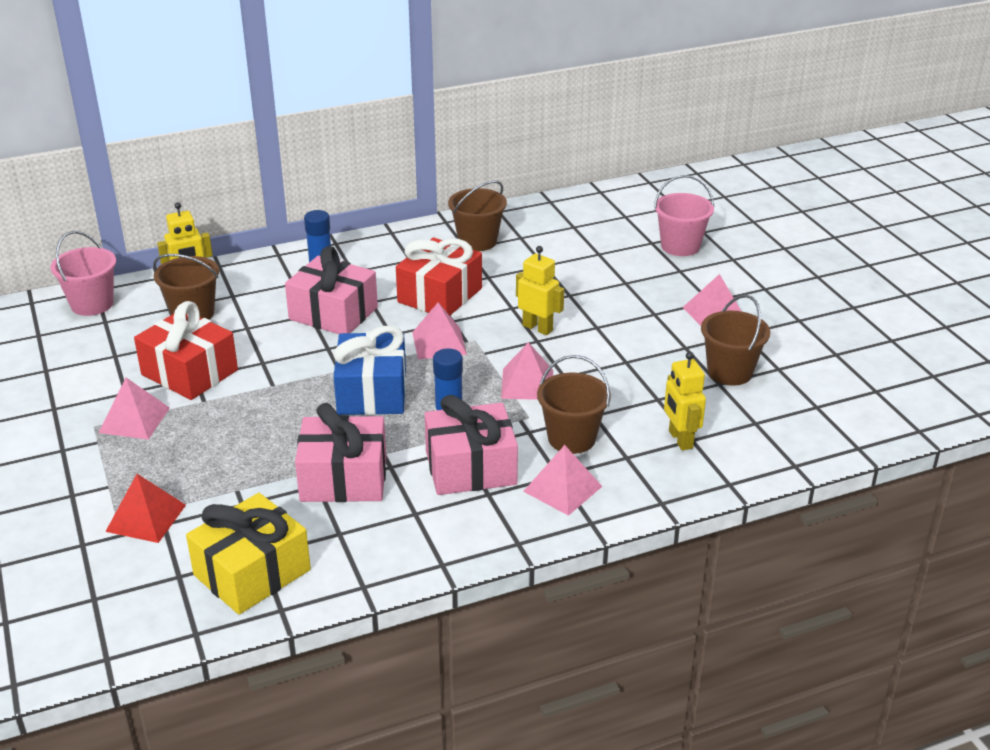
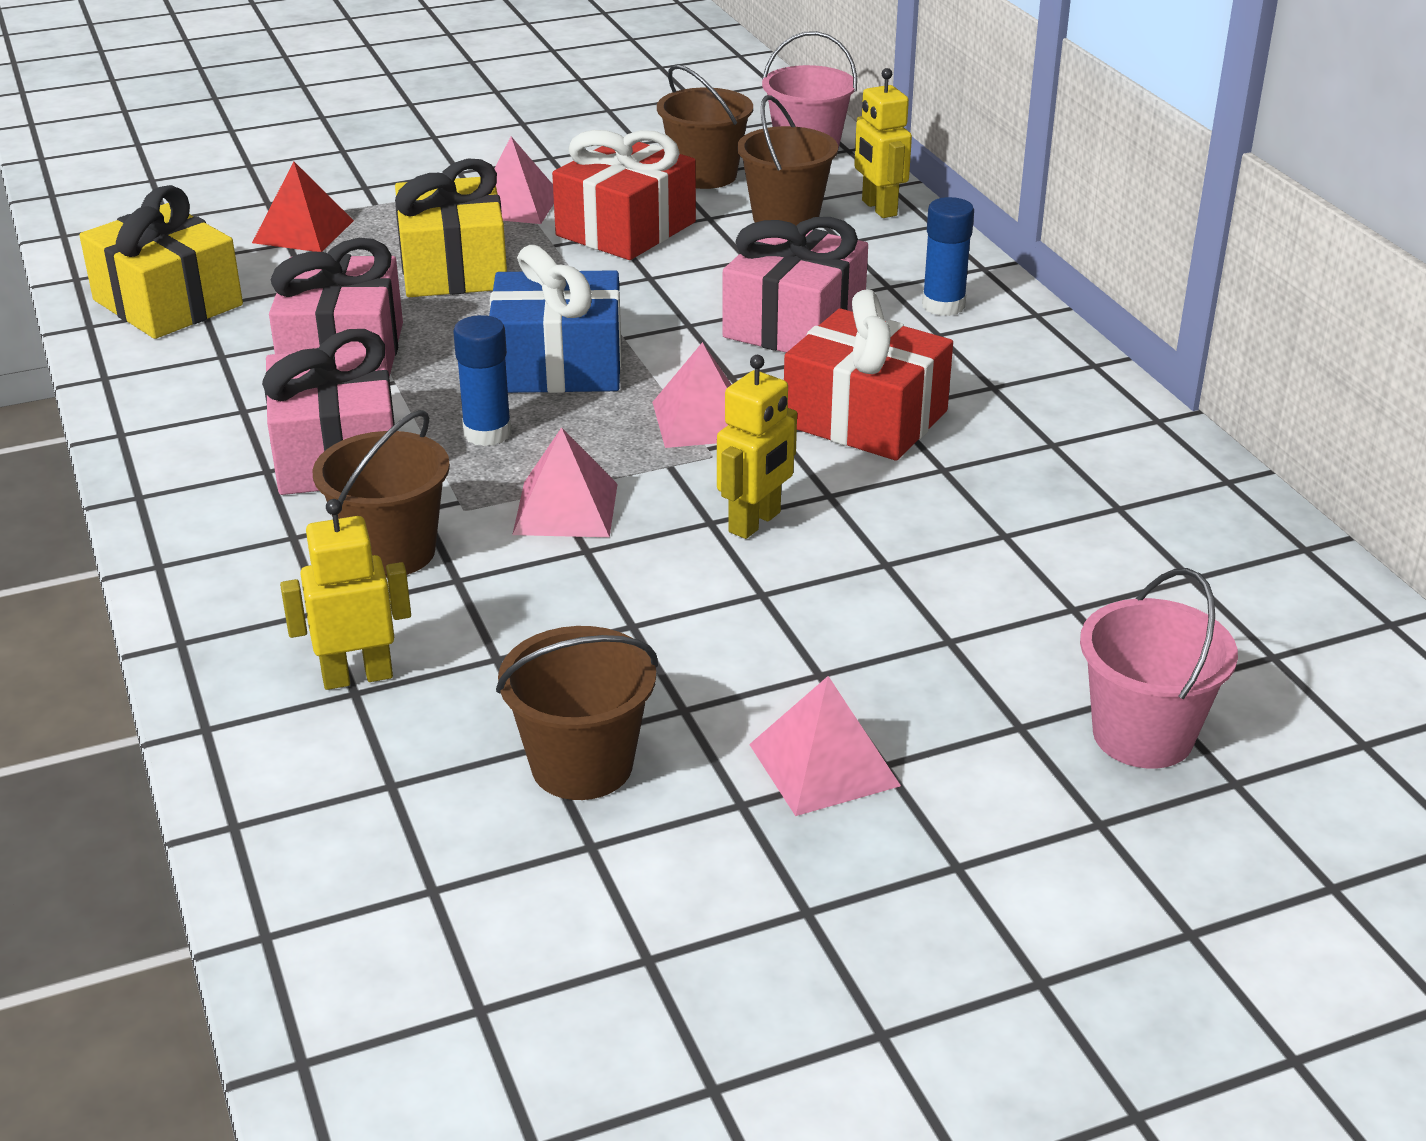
camera: 90 degrees right, 0 degrees up
brown bucket [448,181,507,251] -> brown bucket moved to [657,64,753,189]
pink pyramid [523,445,603,516] -> none
none -> yellow gift [395,158,507,297]

